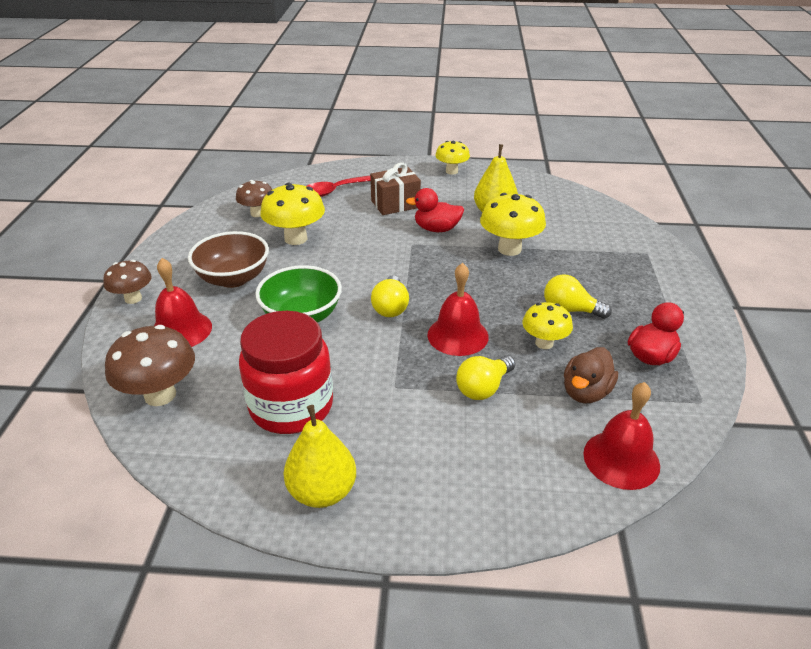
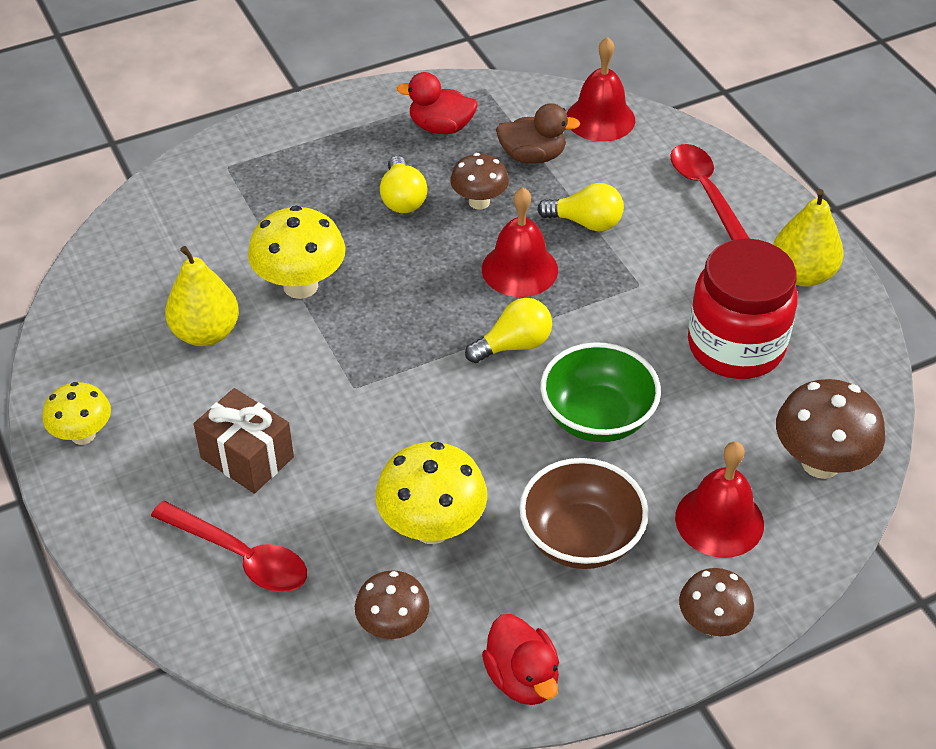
camera: 120 degrees left, 10 degrees up
red duck [406,188,464,232] -> red duck moved to [482,614,559,705]
yellow mushroom [522,302,573,349] -> brown mushroom [450,153,509,210]
none -> red spoon [670,144,750,240]

